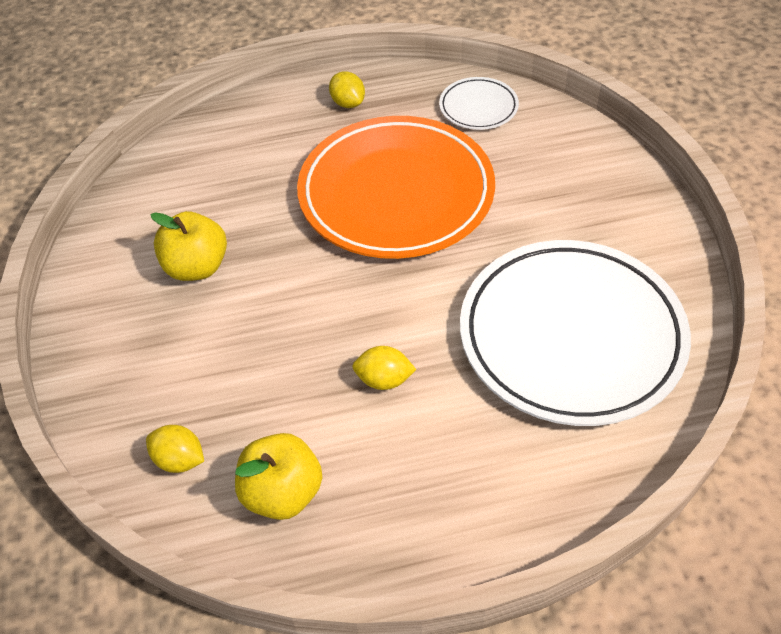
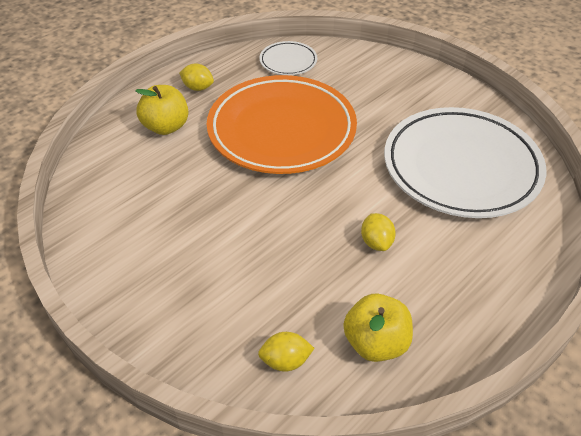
camera: 35 degrees left, 5 degrees down
yellow apple [150,211,227,281] -> yellow apple moved to [135,85,188,135]
yellow lemon [352,346,416,390] -> yellow lemon turned 75 degrees counterclockwise [361,213,396,251]

